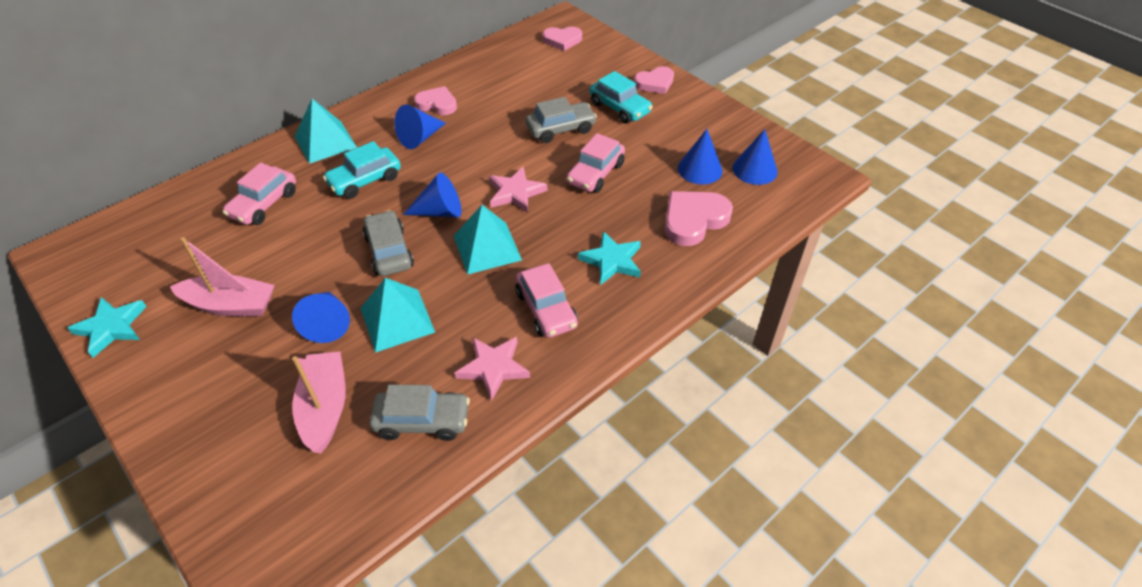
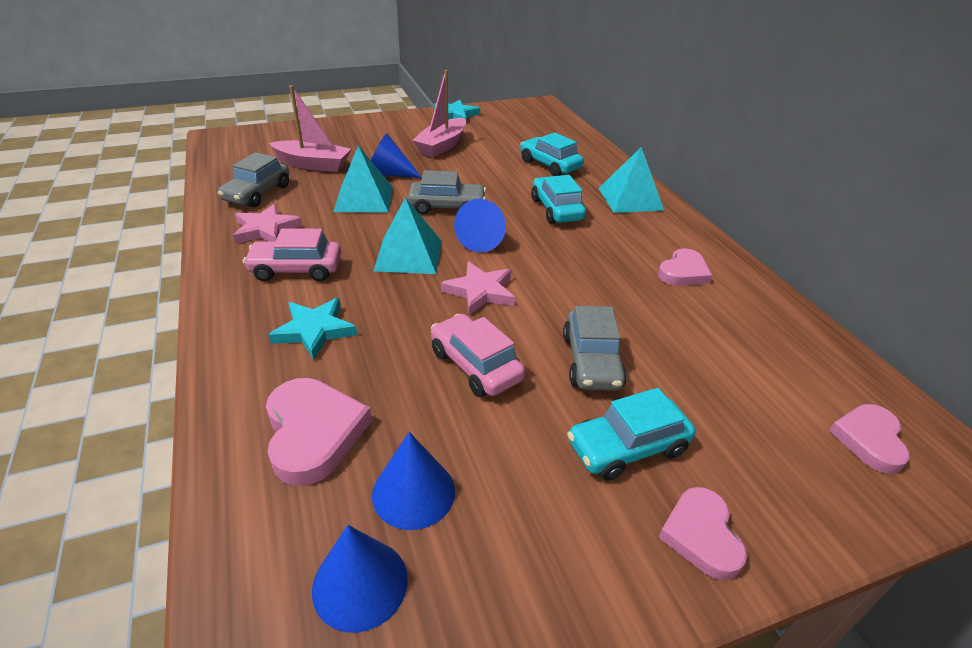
camera: 110 degrees right, 10 degrees down
pink car [222,163,296,225] -> turquoise car [520,132,584,176]
blue cone [395,105,446,149] -> none

